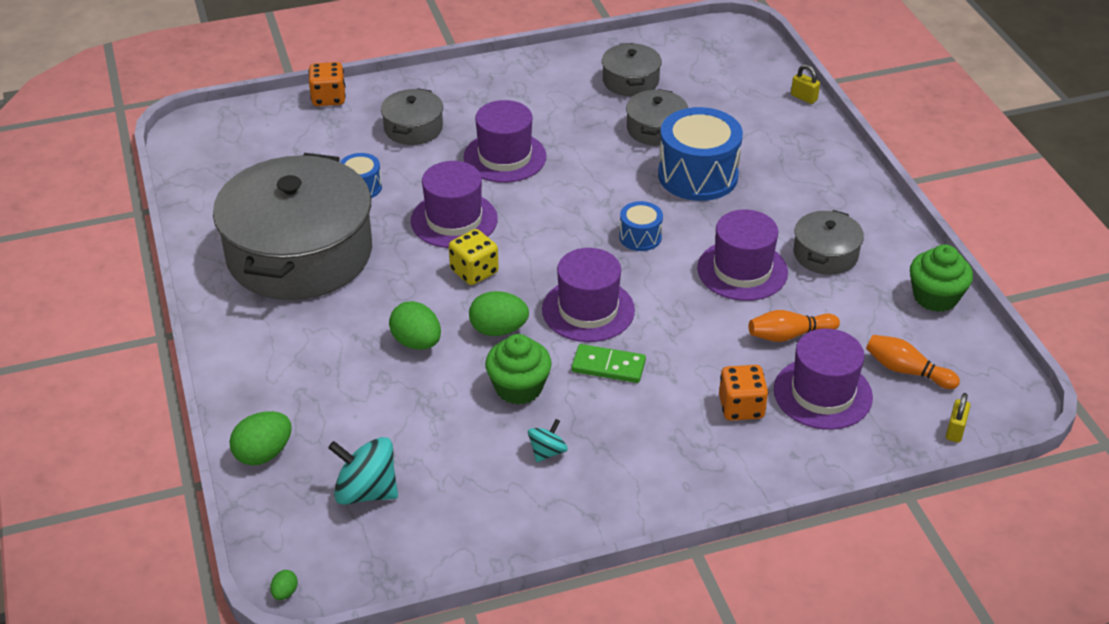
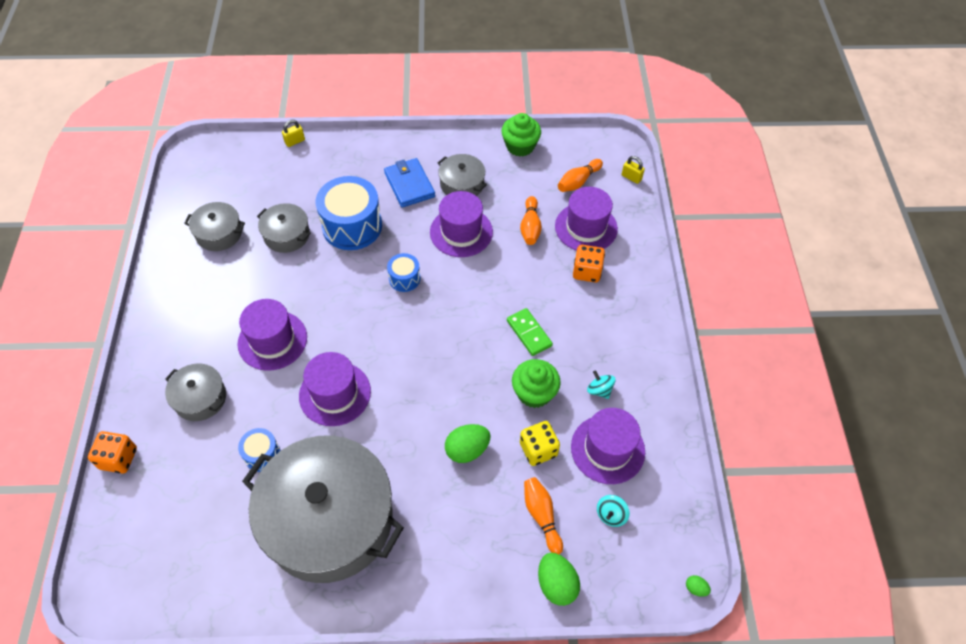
camera: 75 degrees left, 15 degrees up
turquoise spinning top [328,437,398,505] -> turquoise spinning top [597,495,630,527], size x0.56
yellow dice [449,229,499,285] -> yellow dice moved to [520,421,560,466]
green egg [469,291,529,336] -> none
purple hat [542,248,635,342] -> purple hat moved to [571,408,645,484]
green domino [571,344,646,383] -> green domino turned 60 degrees counterclockwise [507,308,553,356]
none -> blue wallet [384,158,435,208]
none -> orange bowling pin [524,477,563,554]

